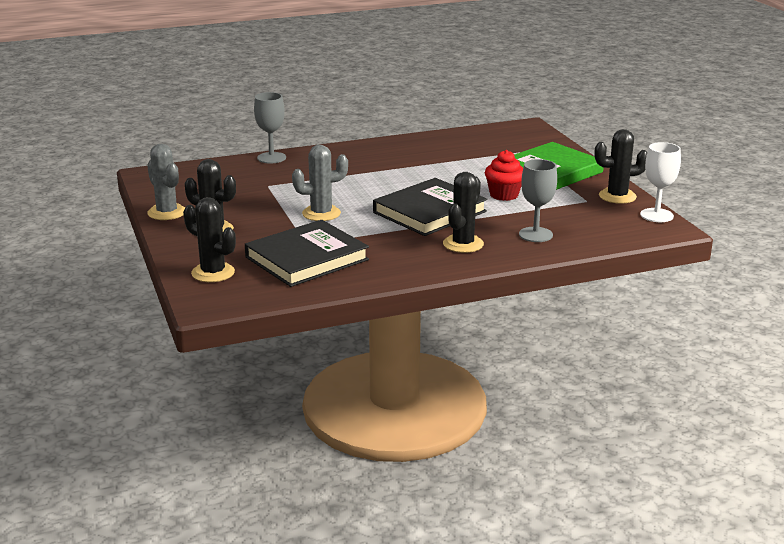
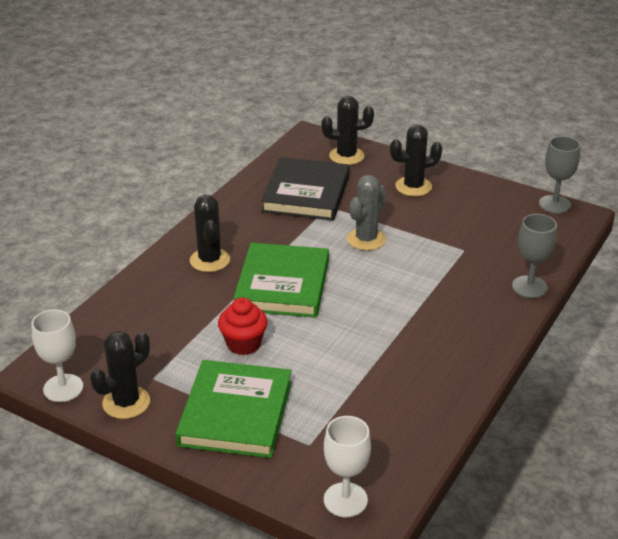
camera: 140 degrees right, 10 degrees up
grey cactus [147,144,185,220] -> none
black book [373,178,487,236] -> green book [233,242,329,318]
grey goblet [519,159,557,242] -> grey goblet moved to [539,136,580,214]
none -> white goblet [324,416,371,517]

